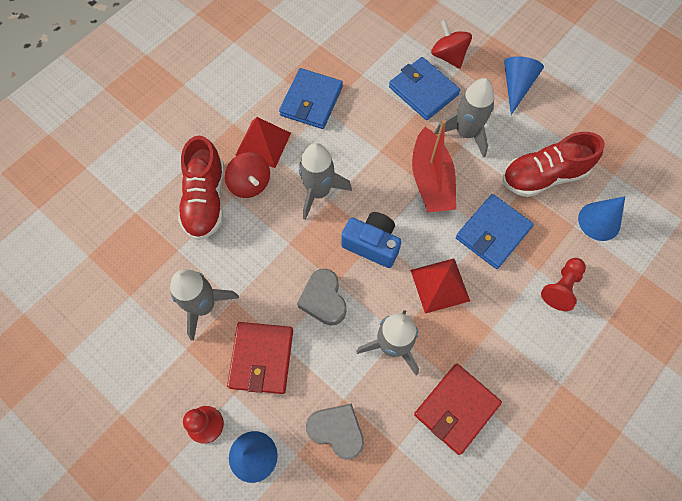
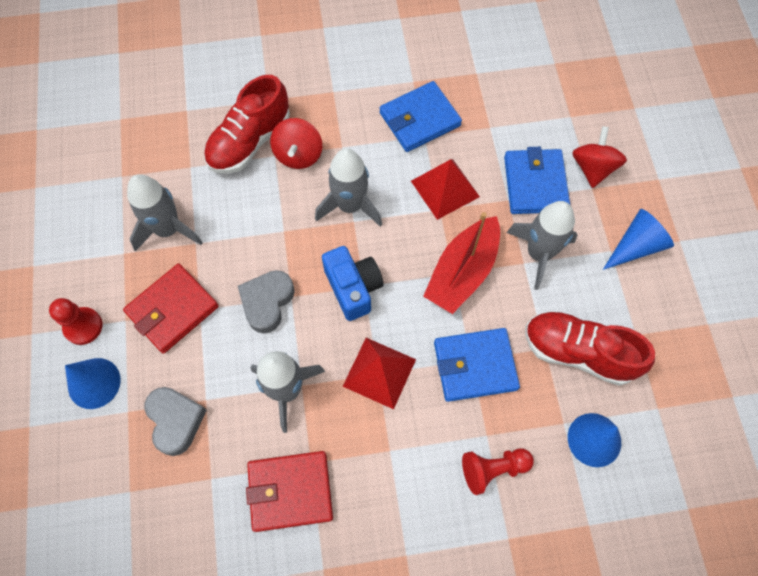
camera: 40 degrees right, 0 degrees up
red pyramid [236,117,291,168] -> red pyramid moved to [411,159,480,220]

